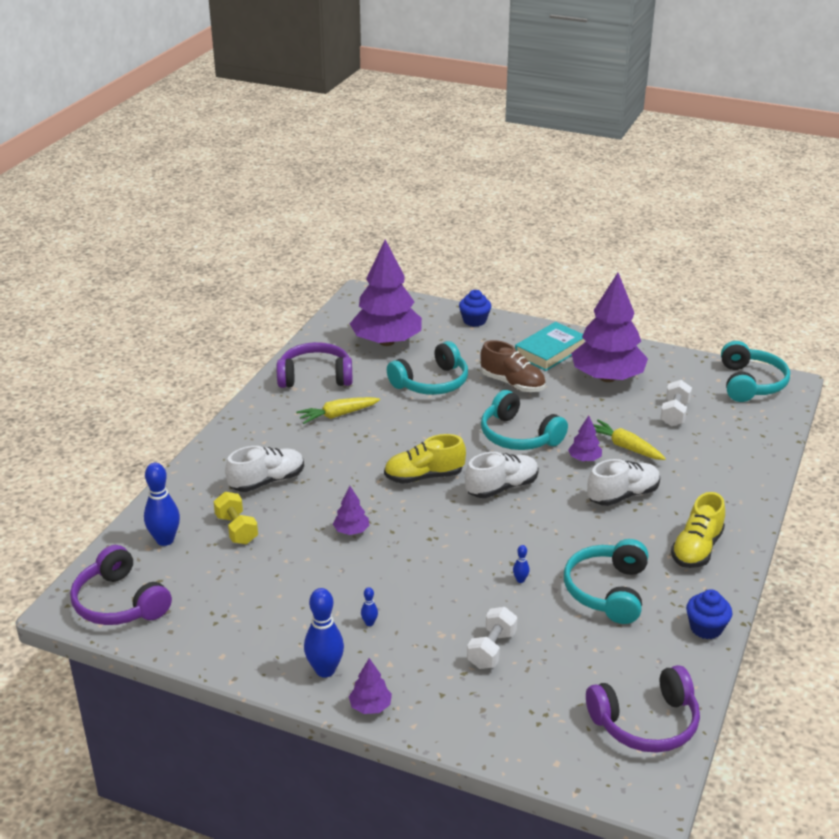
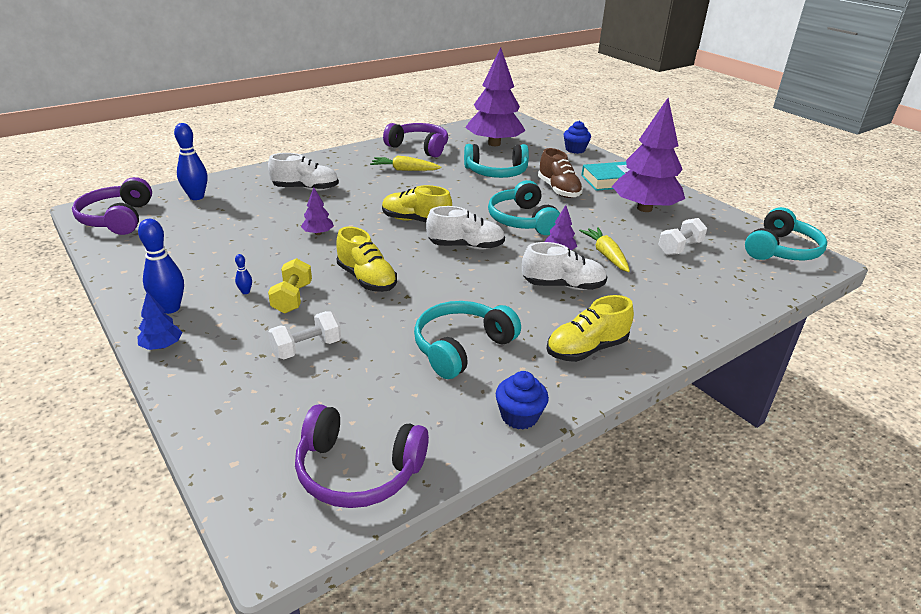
camera: 30 degrees right, 0 degrees up
yellow dumbbell [213,492,258,544] -> yellow dumbbell moved to [268,258,312,313]
purple tree [349,658,392,714] -> blue tree [138,292,182,350]
blue bowling pin [513,545,529,583] -> none
none -> yellow shoe [336,226,397,292]

